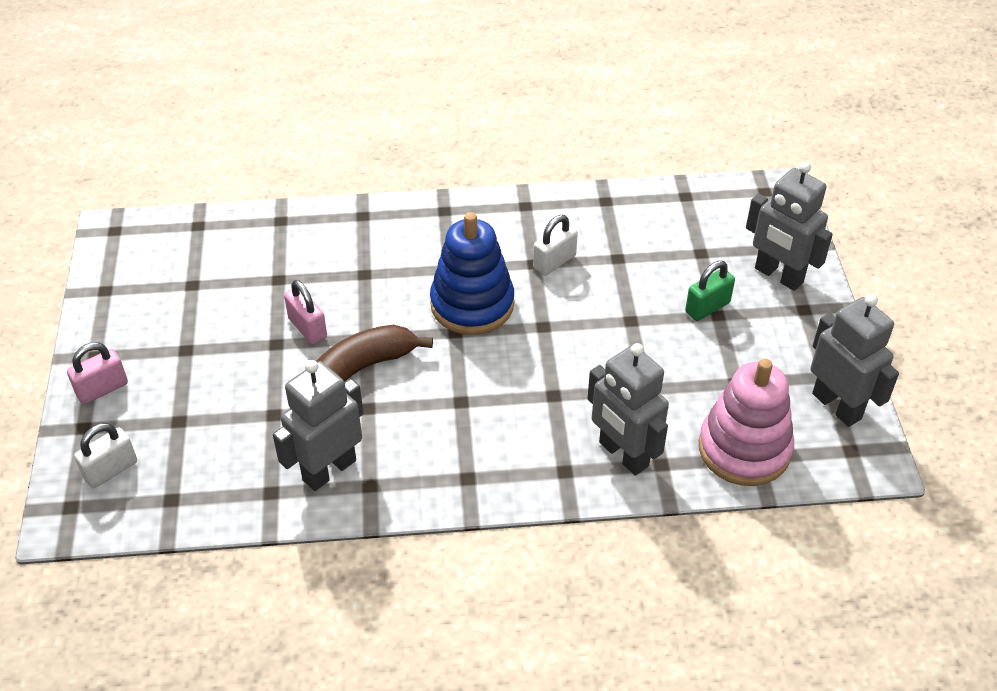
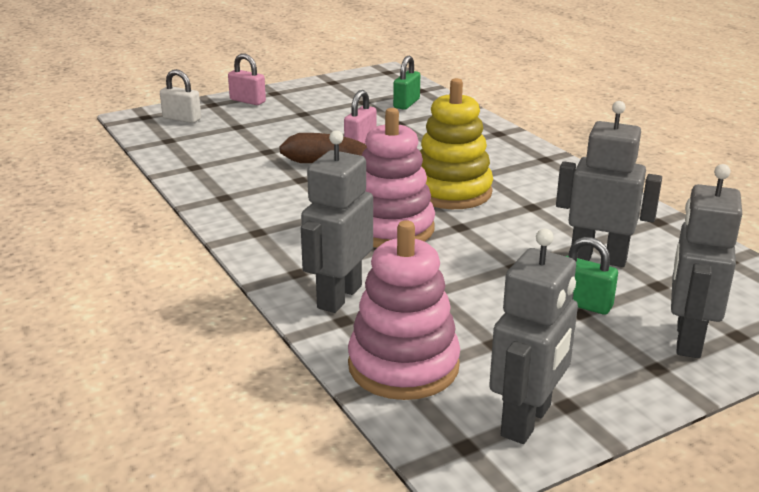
camera: 65 degrees right, 20 degrees down
grey robot [273,360,363,491] -> grey robot moved to [556,101,662,267]
blue stacking toy [430,212,514,335] -> yellow stacking toy [420,78,493,209]
white padlock [533,215,578,276] -> none
none -> pink stacking toy [362,108,435,248]
none -> green padlock [393,56,420,110]

